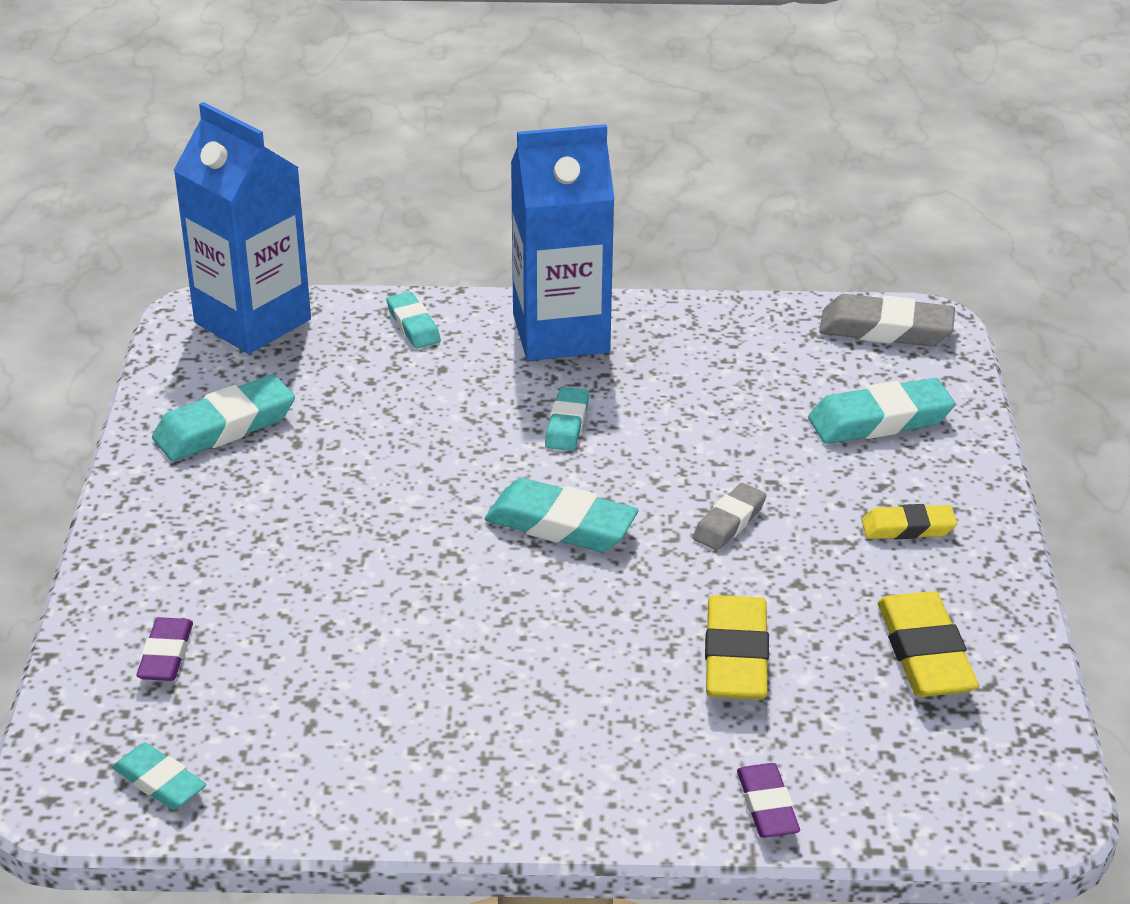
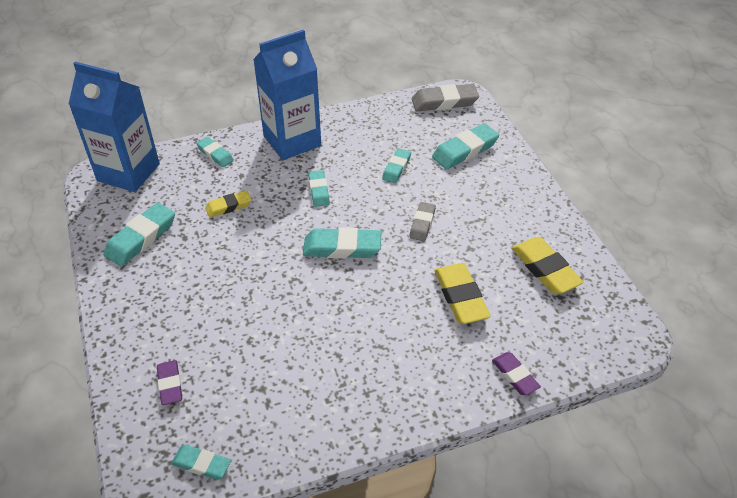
camera: 20 degrees left, 10 degrees up
yellow eraser [862,504,957,539] -> yellow eraser moved to [205,190,251,218]
none -> turquoise eraser [382,148,411,183]

